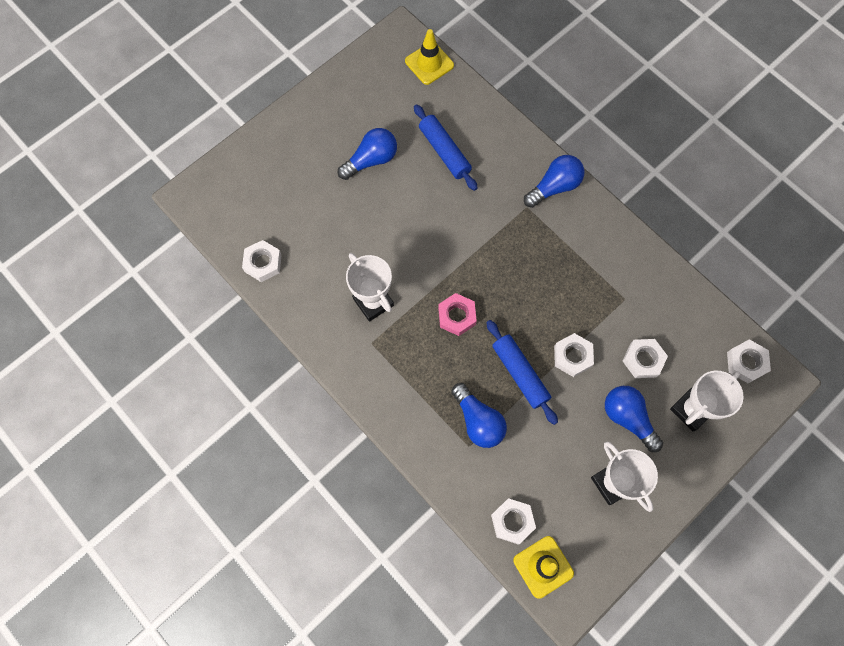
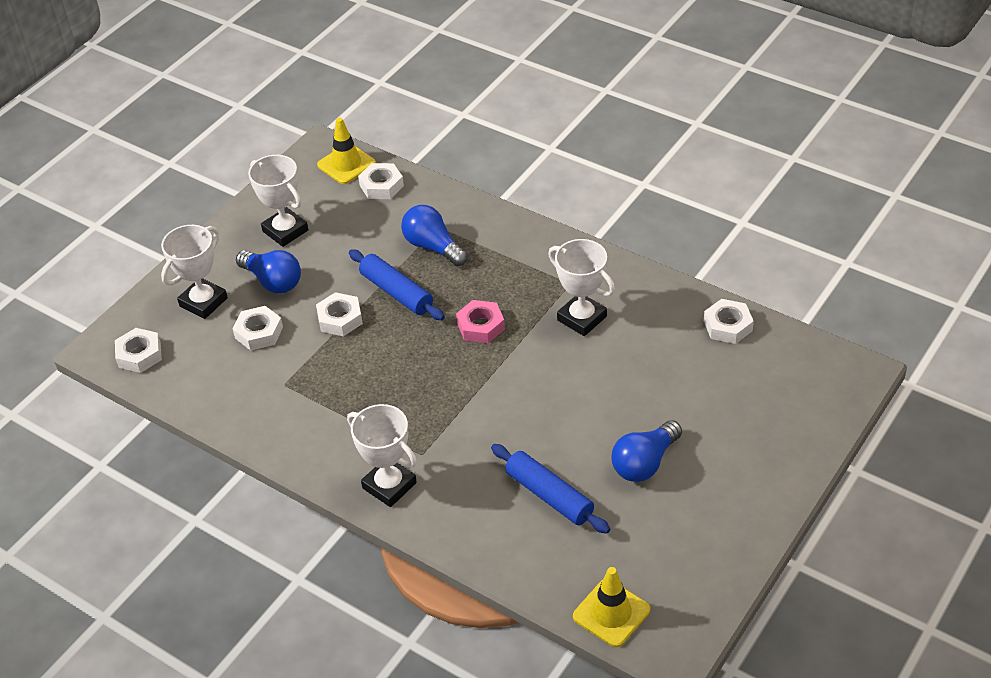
camera: 170 degrees right, 25 degrees down
blue light bulb [524,155,584,208] -> white trophy [347,404,417,507]

